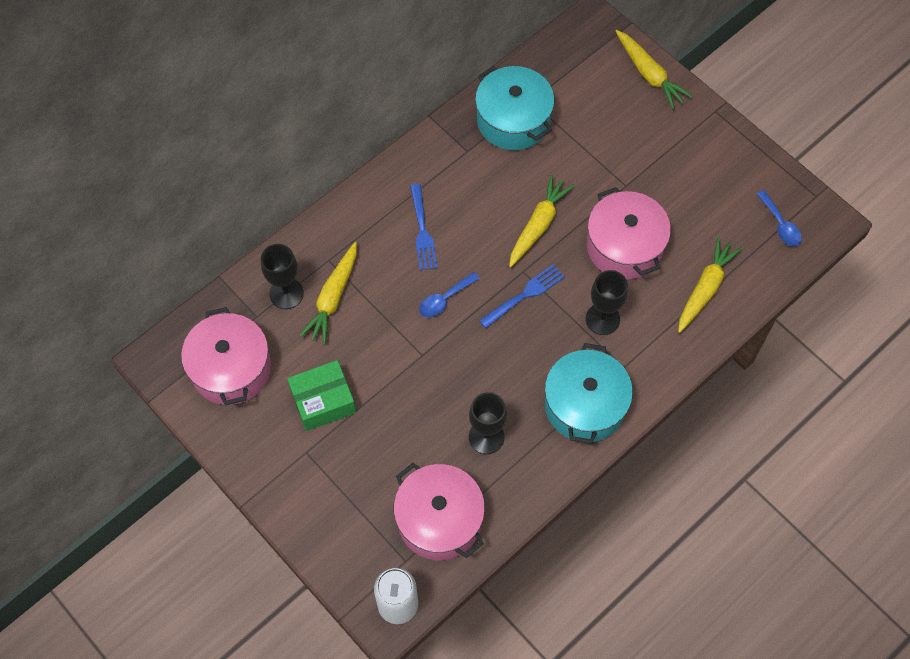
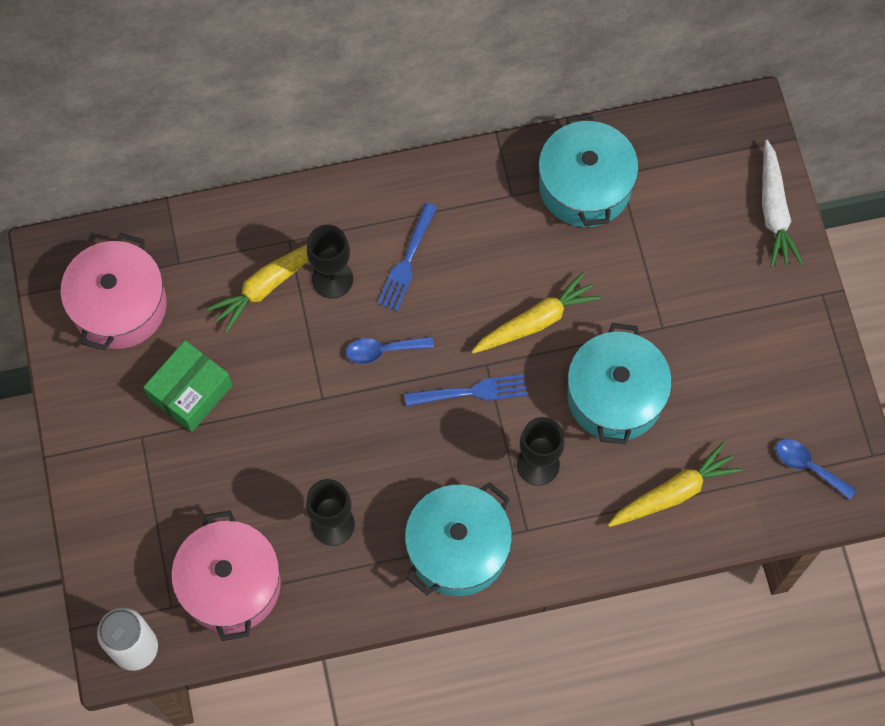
camera: 30 degrees right, 5 degrees up
black goblet [261,244,304,309] -> black goblet moved to [307,225,353,298]
green box [287,360,356,431] -> green box turned 60 degrees counterclockwise [143,340,232,432]
pink pot [586,187,671,279] -> turquoise pot [567,323,672,445]
yellow carrot [615,30,692,109] -> white carrot [762,140,803,268]
blue spoon [757,190,802,247] -> blue spoon turned 120 degrees clockwise [776,439,856,500]

